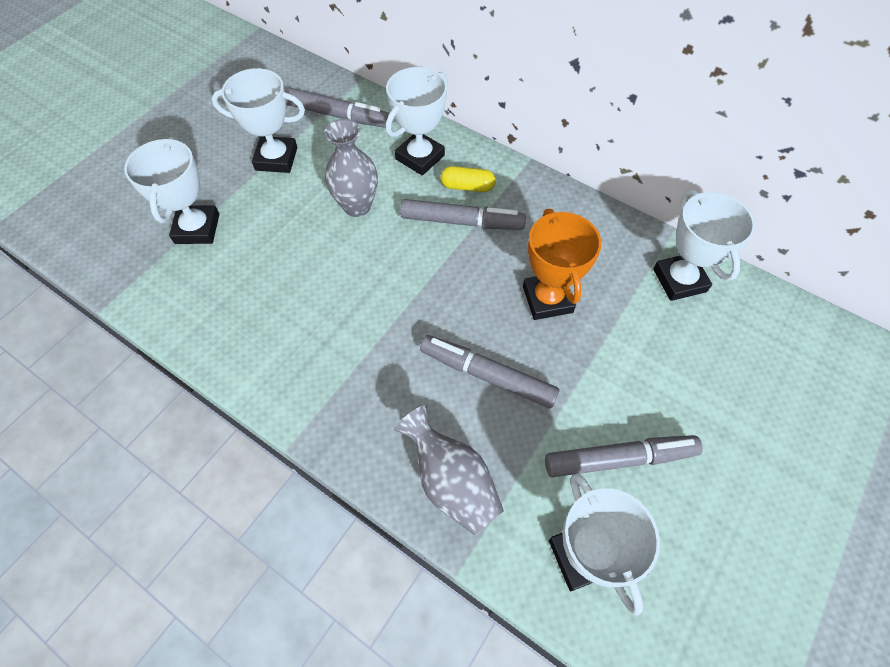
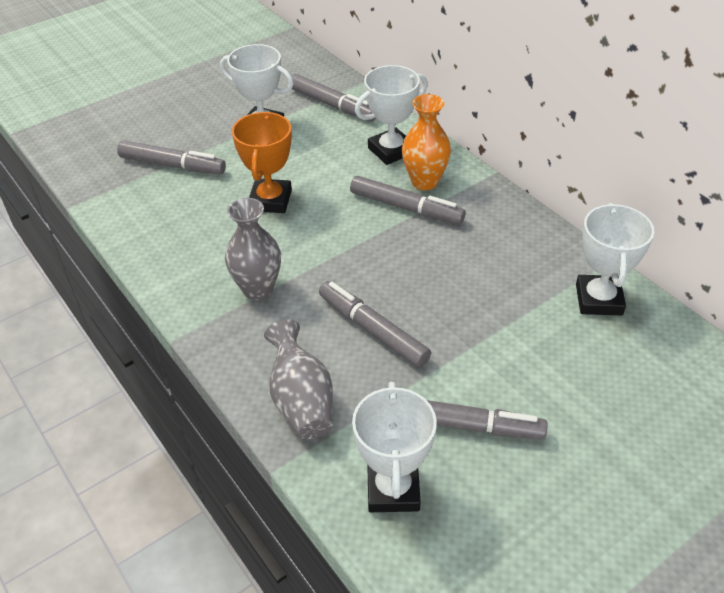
camera: 20 degrees right, 15 degrees down
white trophy [124,137,219,244] -> grey marker [117,141,226,174]
grey vase [325,119,378,217] -> grey vase moved to [225,198,281,300]
yellow capsule [441,166,496,192] -> orange vase [402,94,451,190]
orange trophy [523,209,601,320] -> orange trophy moved to [232,112,292,213]

